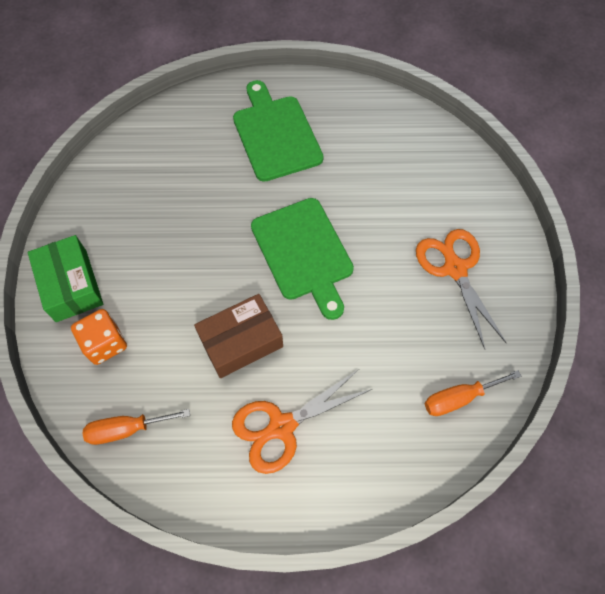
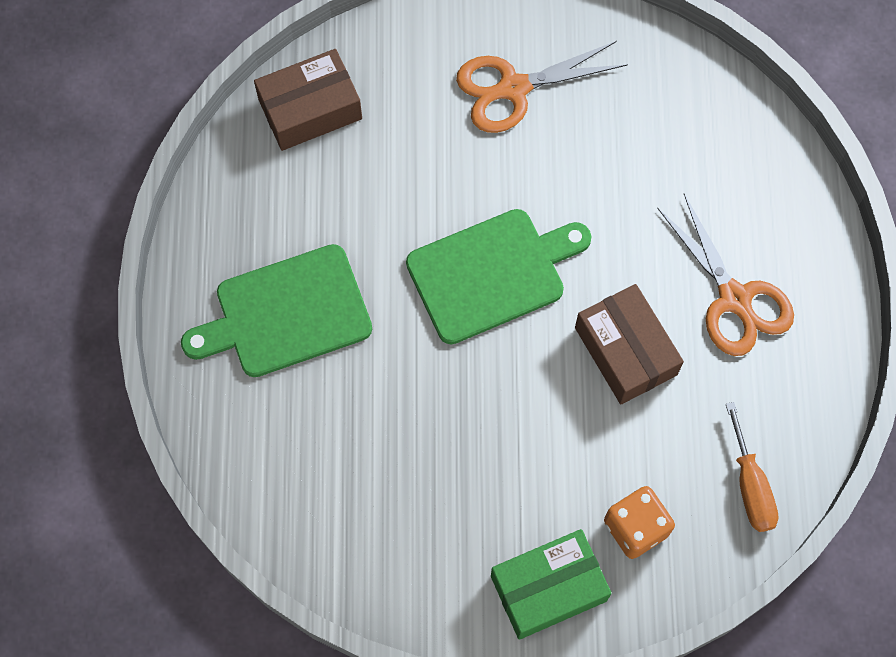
camera: 90 degrees left, 5 degrees up
orange screwdriver [425,370,521,416] -> none
none -> brown box [254,49,362,151]

